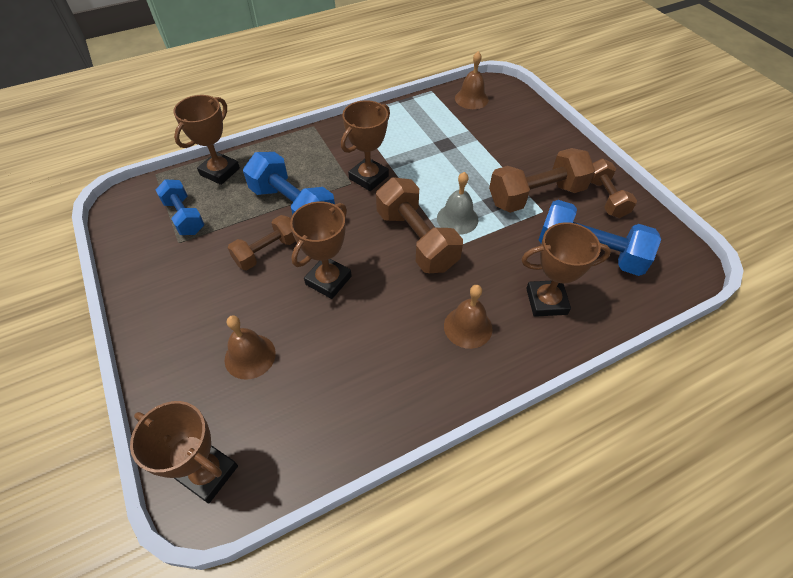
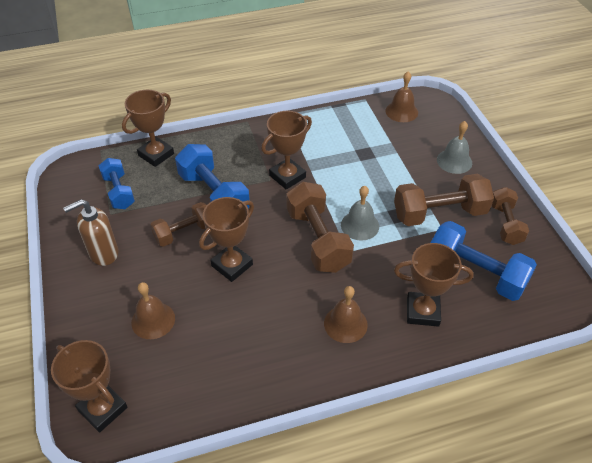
camera: 10 degrees right, 5 degrees down
none -> brown soap dispenser [63,199,119,266]
none -> grey bell [437,121,472,174]

